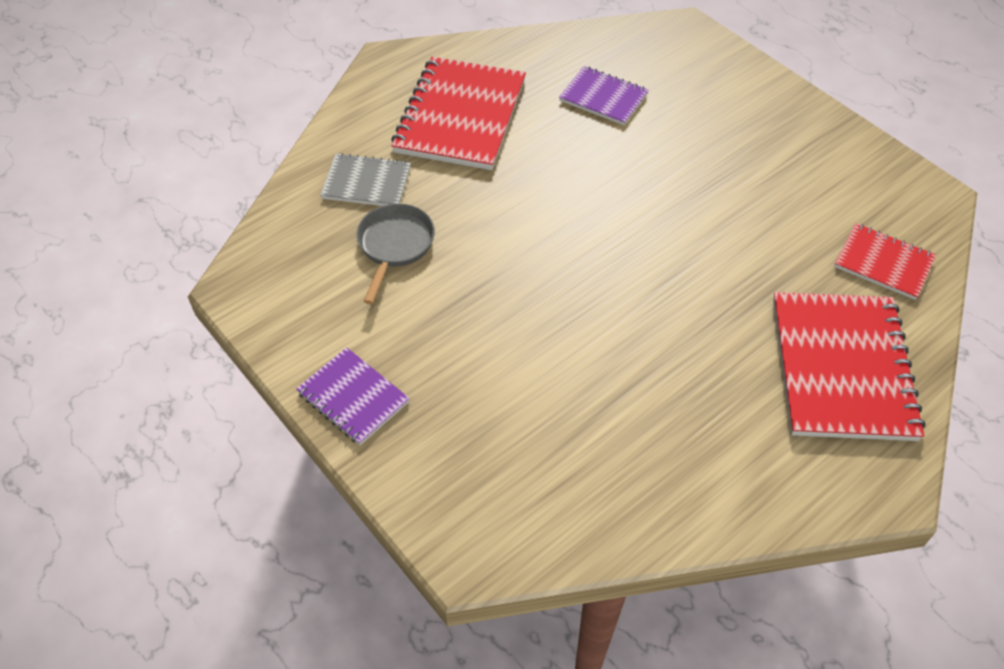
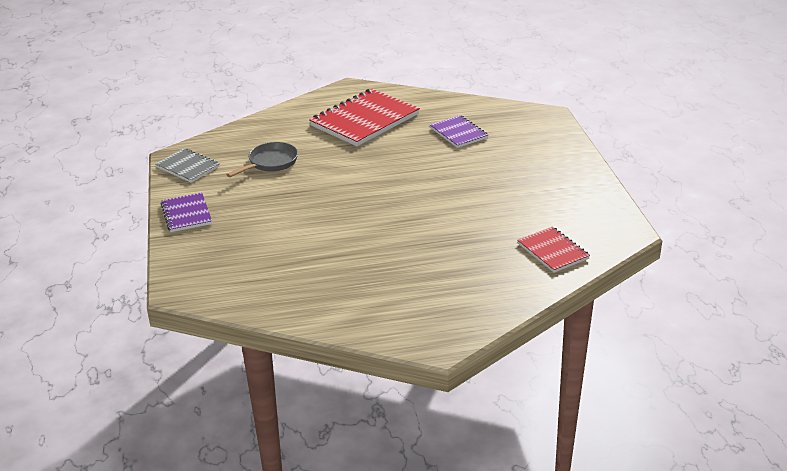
camera: 30 degrees right, 20 degrees down
grey notebook [320,153,411,206] -> grey notebook moved to [155,148,220,183]
red notebook [773,292,925,441] -> none

